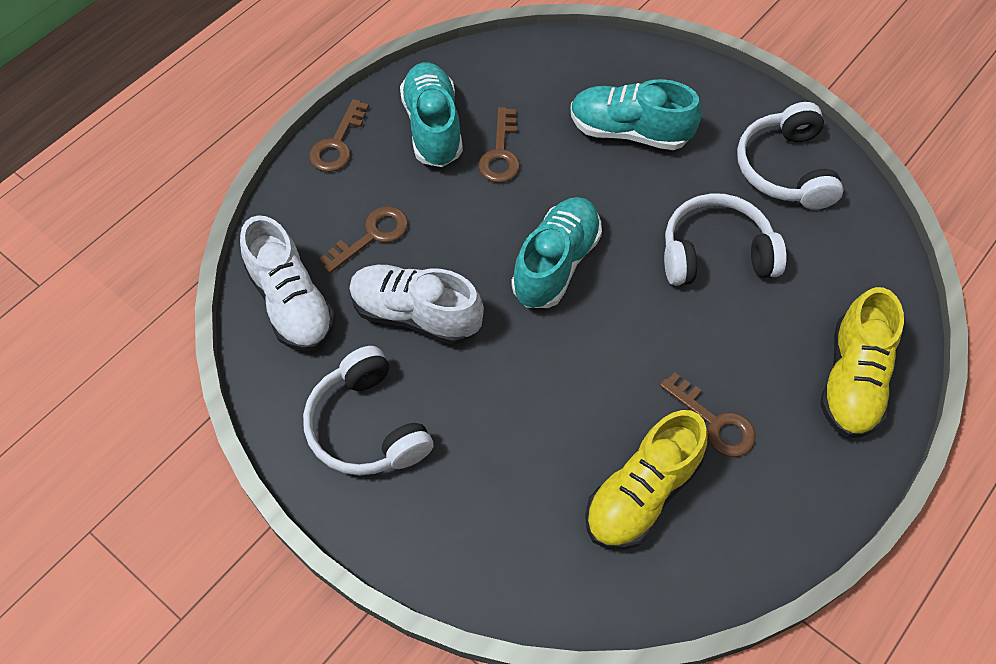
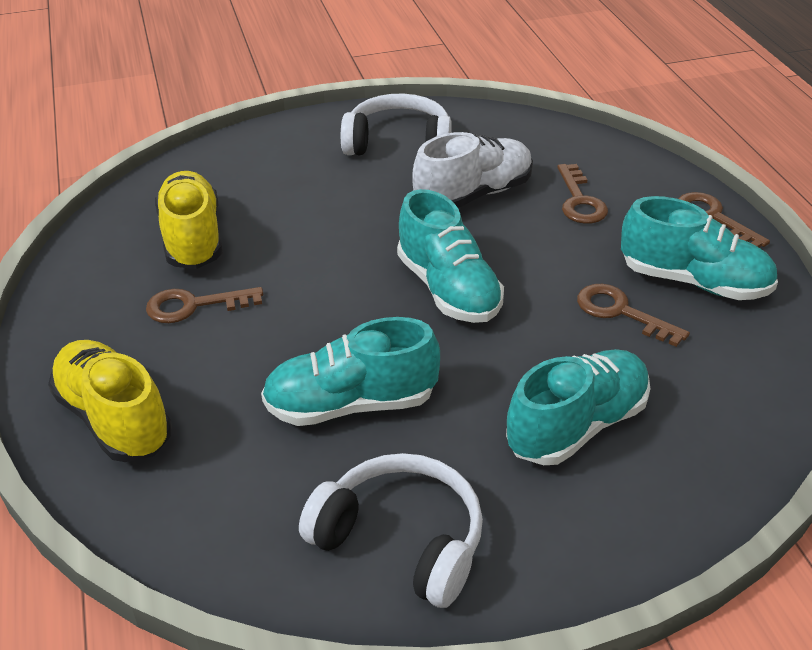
camera: 125 degrees right, 20 degrees down
white shoe [240,215,336,352] -> none
white headphones [664,193,787,286] -> turquoise shoe [261,317,440,426]

